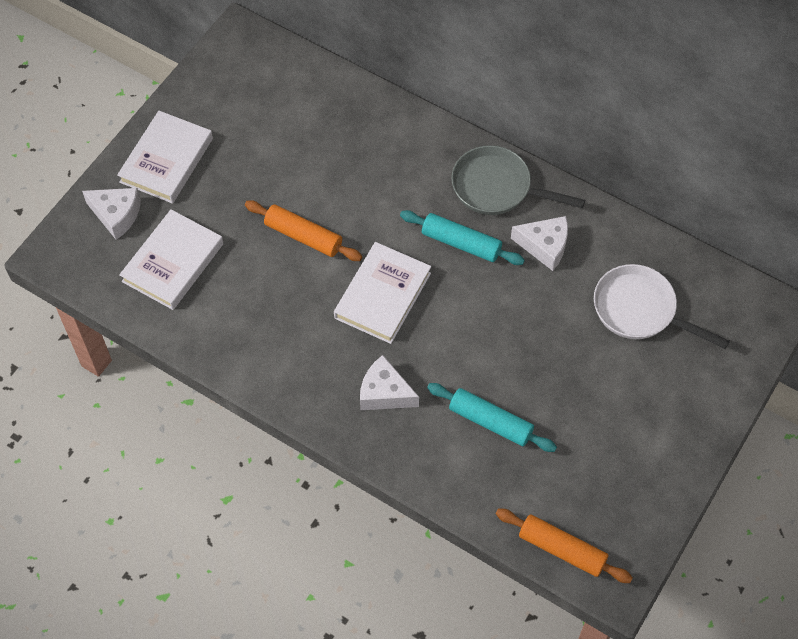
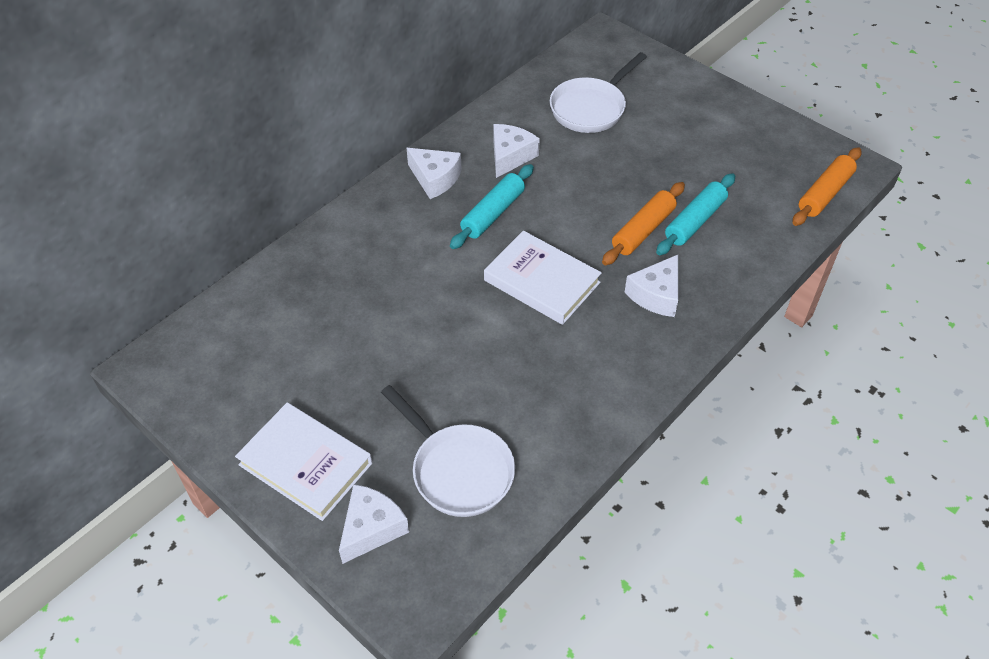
camera: 80 degrees left, 10 degrees down
white book [119,209,224,310] -> white pan [381,385,515,517]
orange rolling pin [245,200,363,261] -> orange rolling pin moved to [602,182,685,265]
grey pan [451,145,585,215] -> white cheese [407,148,462,199]

